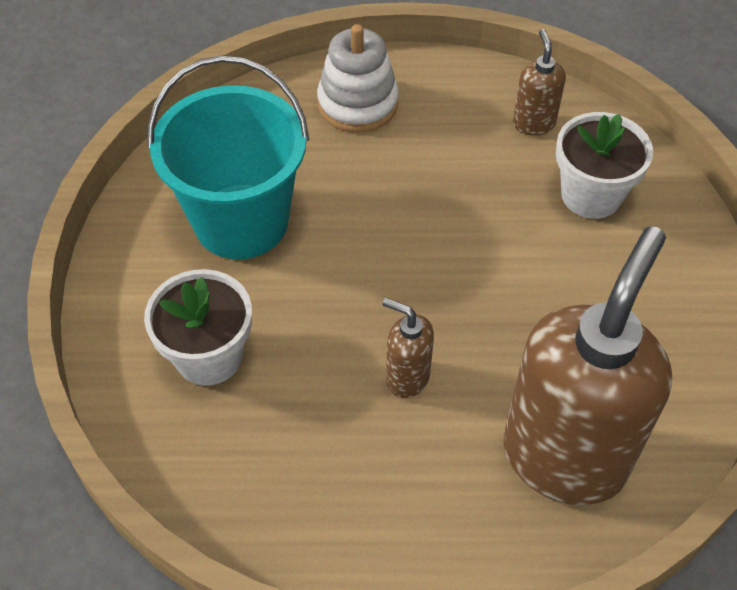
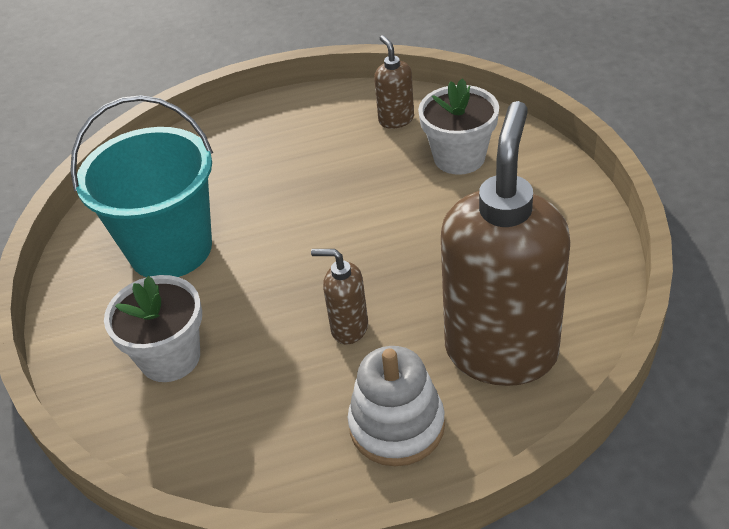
camera: 10 degrees left, 10 degrees down
white stacking toy [317,24,399,133] -> white stacking toy moved to [348,346,445,466]

